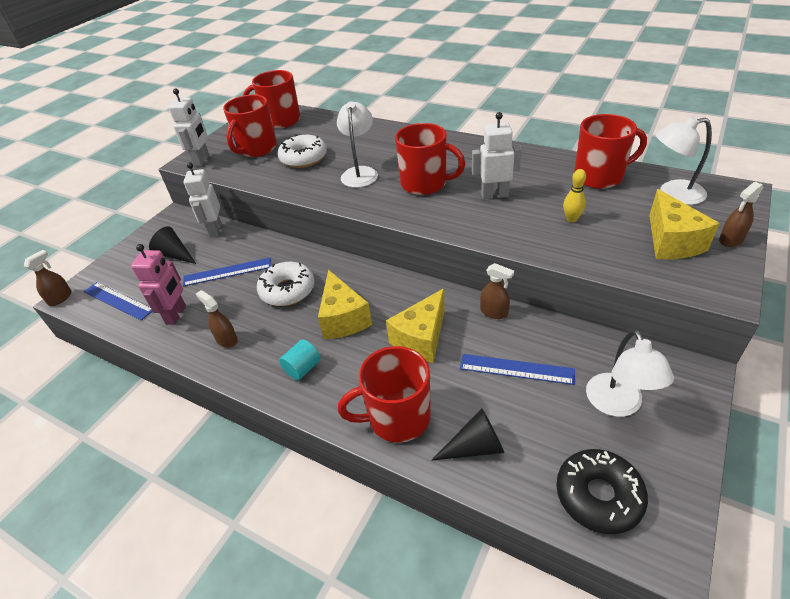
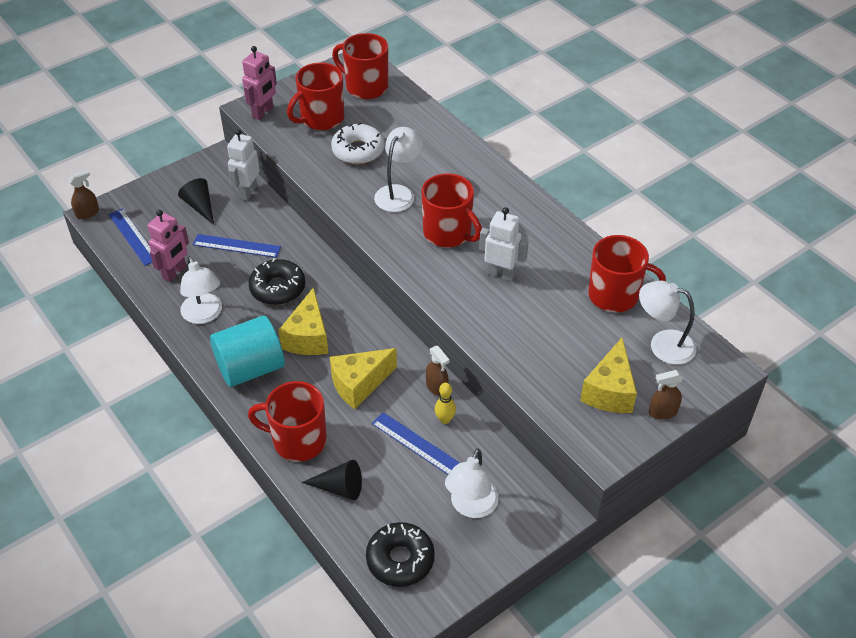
camera: 20 degrees right, 5 degrees up
white robot [169,89,210,166] -> pink robot [242,46,277,120]
brown spray bottle [196,290,238,348] -> white lamp [180,256,222,324]
white donut [257,262,315,306] -> black donut [249,258,305,305]
turquoise cylinder [279,339,321,380] -> turquoise cylinder [210,315,285,387], size x2.14
yellow bowling pin [563,169,586,222] -> yellow bowling pin moved to [435,383,456,424]

